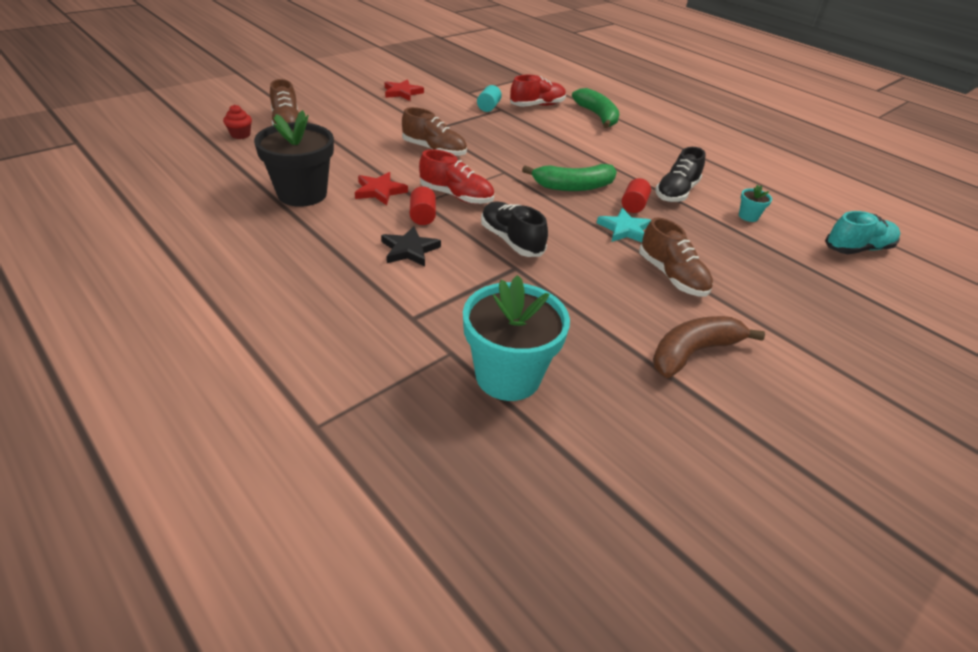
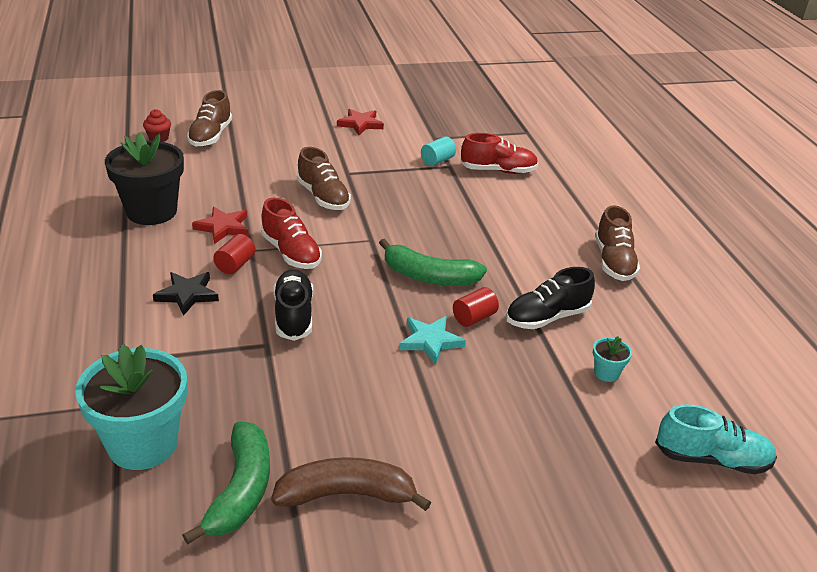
camera: 30 degrees right, 5 degrees down
green banana [572,88,619,128] -> green banana moved to [182,422,270,545]
brown shoe [639,217,713,297] -> brown shoe moved to [595,205,640,281]

